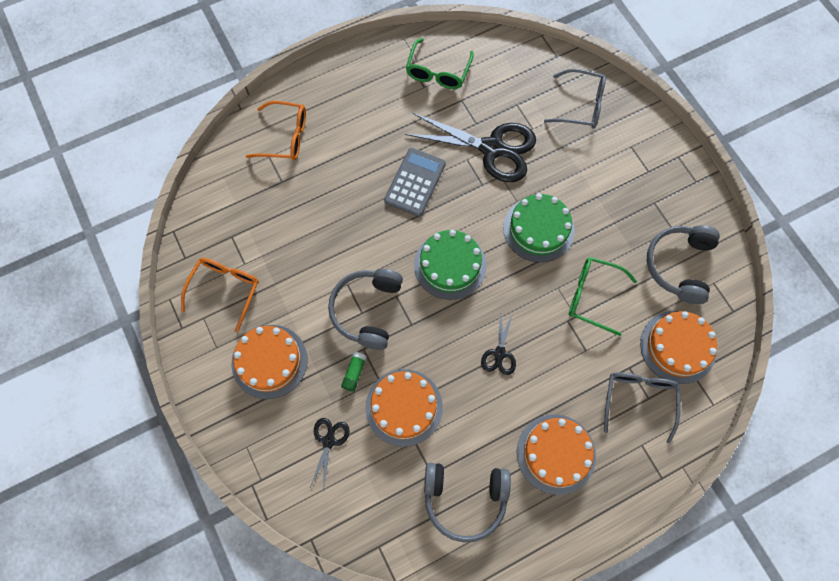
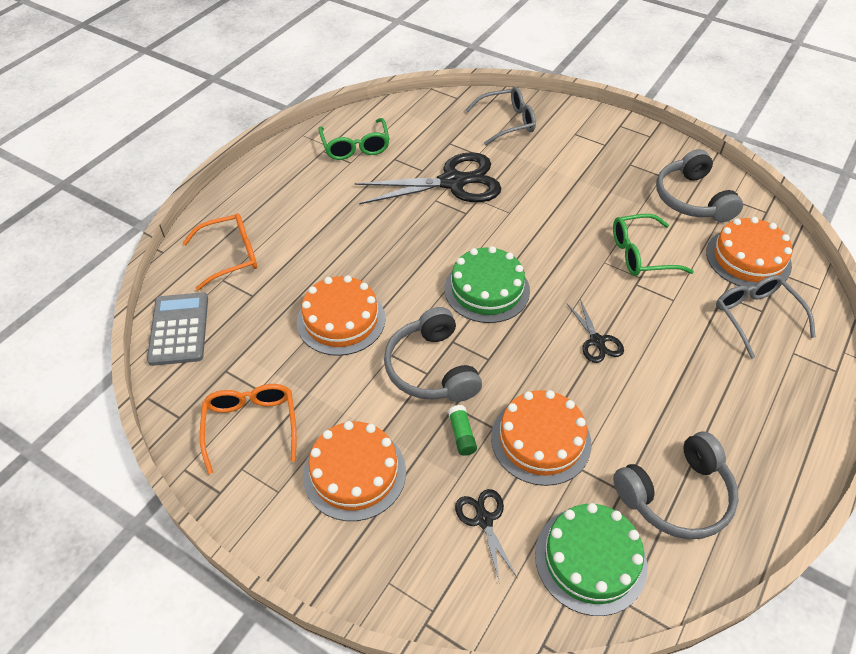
camera: 30 degrees left, 20 degrees down
grey calculator [384,148,446,217] -> grey calculator moved to [147,292,208,366]
green cake [503,194,575,262] -> green cake moved to [535,503,648,616]
orange cake [517,414,596,495] -> orange cake moved to [297,275,386,356]

